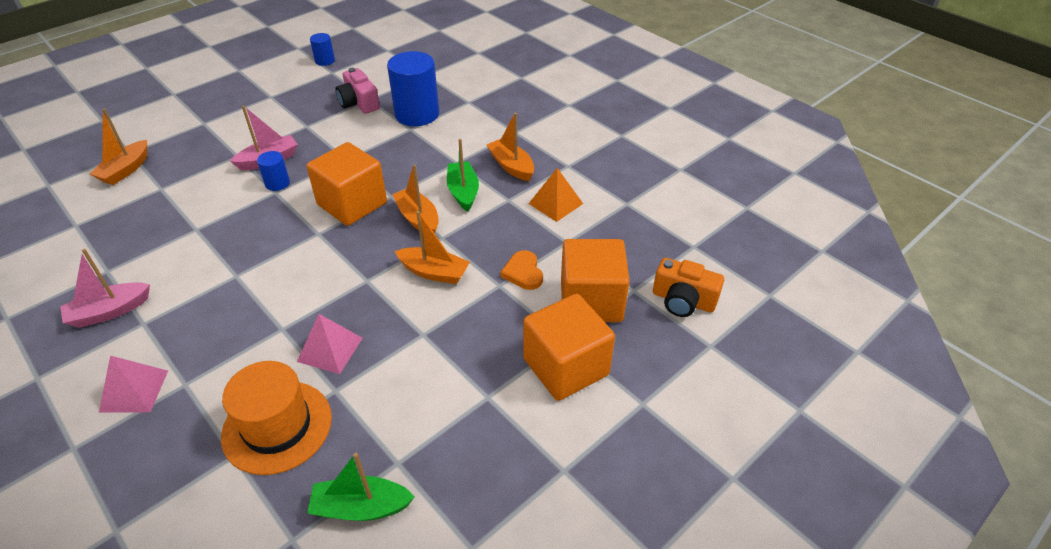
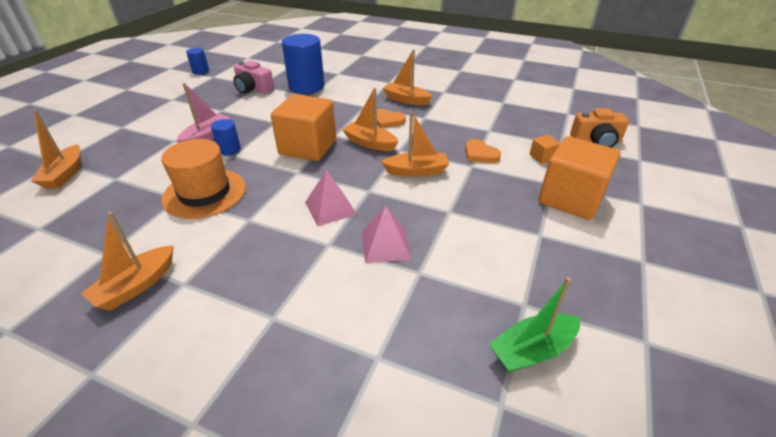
camera: 25 degrees left, 5 degrees down
pink boat [60,249,150,328] -> orange boat [81,212,174,311]
pink pyramid [99,356,168,413] -> pink pyramid moved to [305,170,357,226]
orange hat [221,361,332,475] -> orange hat moved to [161,139,246,219]
green boat [447,139,479,212] -> orange heart [377,109,406,128]
orange pyramid [528,168,583,222] -> none
orange cube [561,239,630,322] -> orange cube [530,135,561,164], size x0.41

